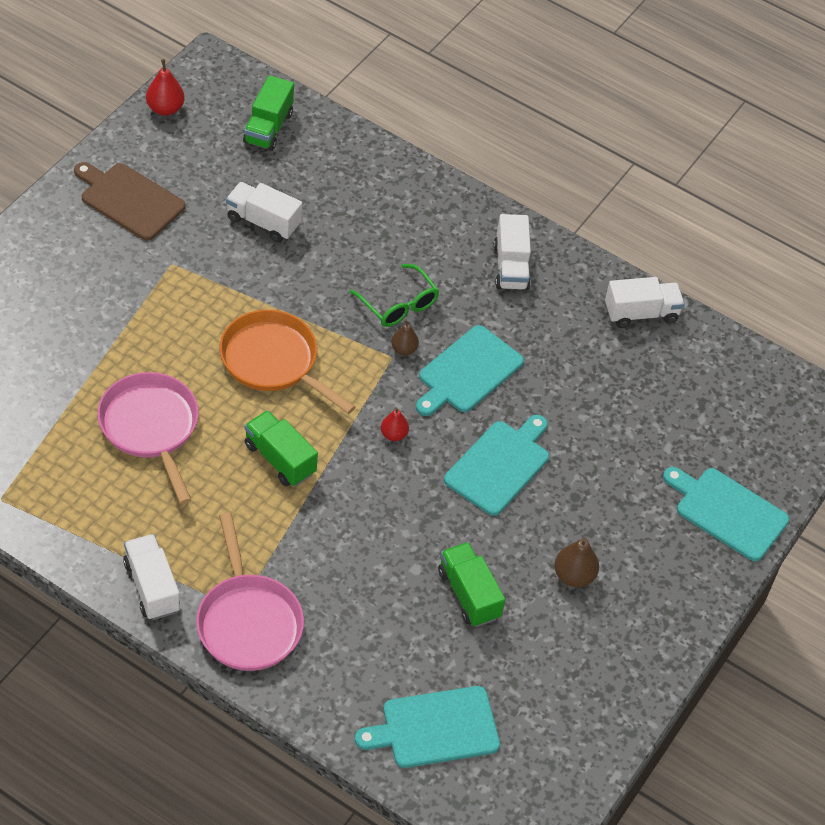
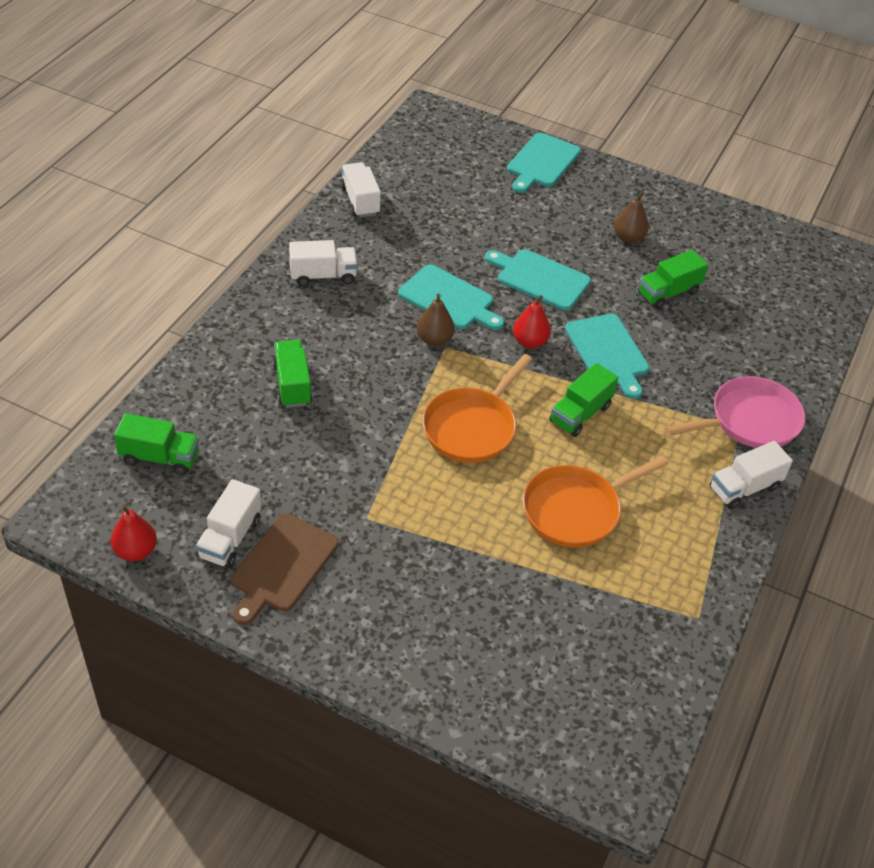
camera: 95 degrees left, 5 degrees down
pink pan [97,372,199,504] -> orange pan [523,456,668,548]
white truck [226,182,302,242] -> white truck moved to [196,479,261,568]
green glasses [350,264,439,327] -> none
turquoise cutting board [355,686,500,768] -> turquoise cutting board moved to [565,314,649,399]
red pear [381,407,409,441] -> red pear [513,295,551,349], size x1.51
brown pear [391,319,419,355] -> brown pear [417,294,455,346], size x1.51
none -> green truck [272,340,312,408]

